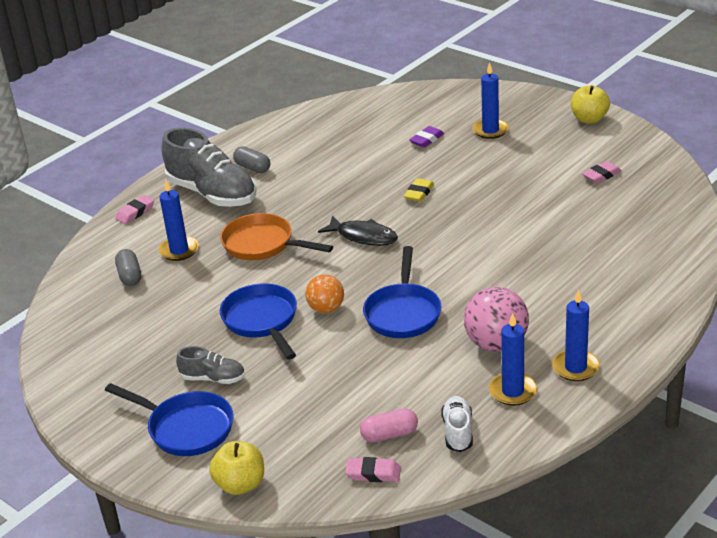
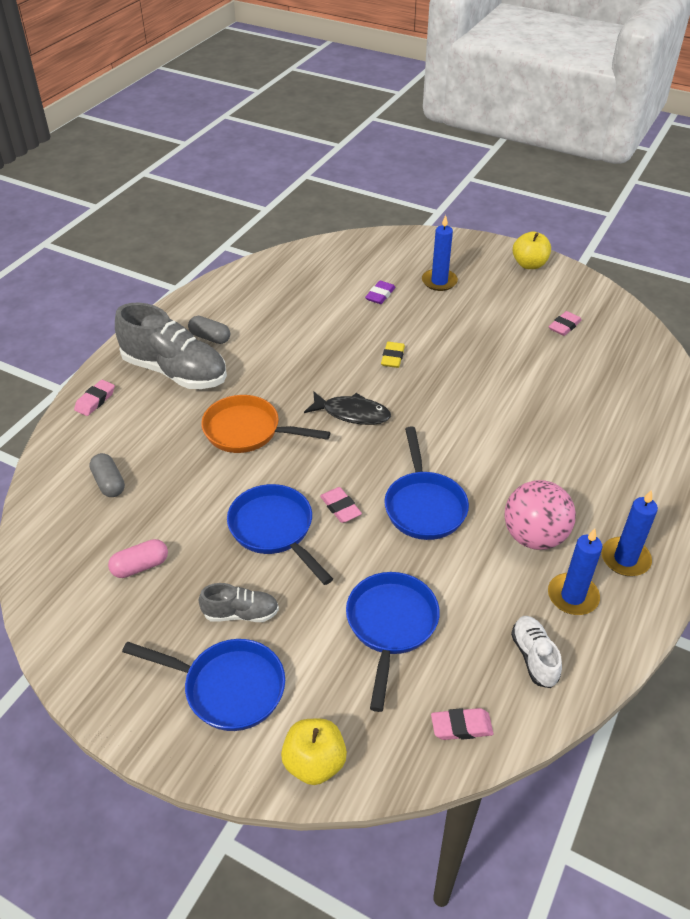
camera: 15 degrees left, 10 degrees up
blue candle [159,180,199,261] -> none
orange ball [305,274,344,313] -> pink eraser [320,487,362,523]
pink capsule [360,408,418,442] -> pink capsule moved to [108,539,168,578]
none -> blue pan [346,572,440,712]

